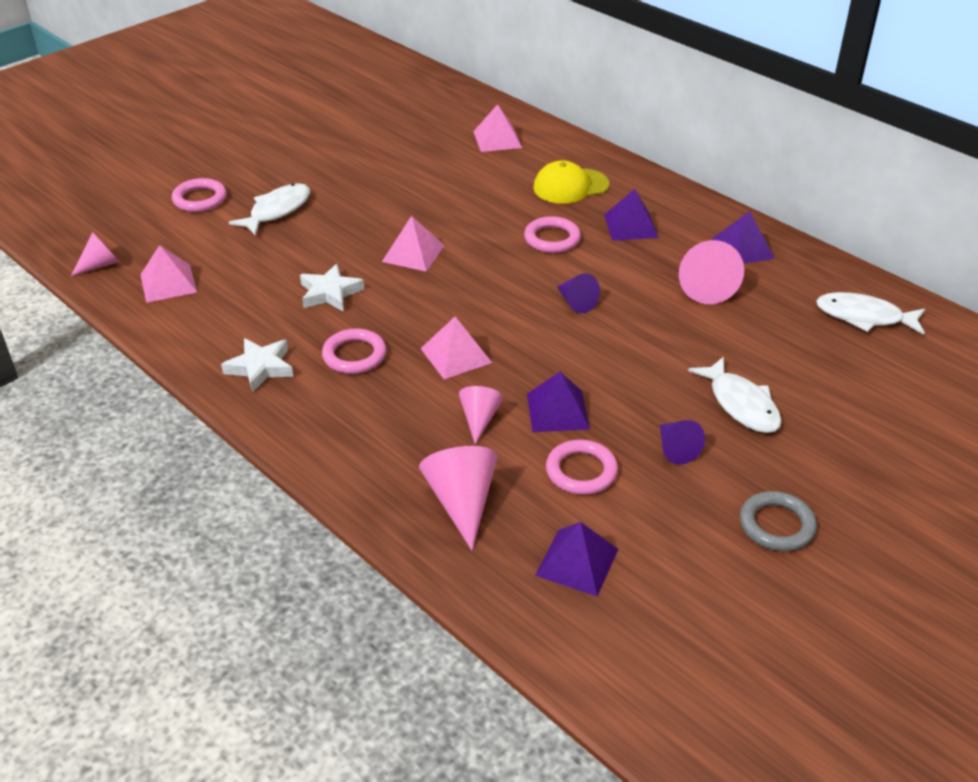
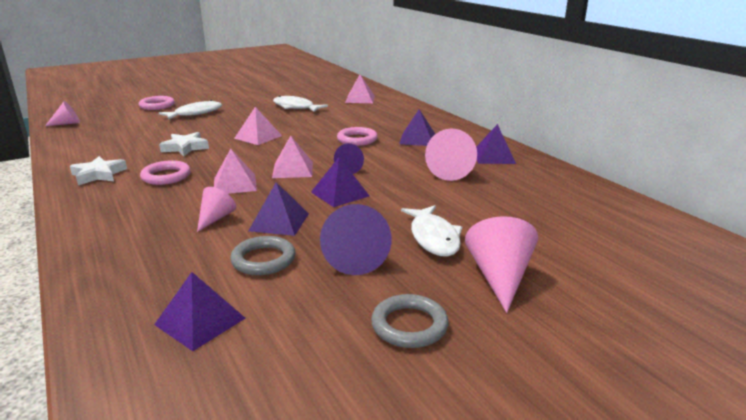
camera: 15 degrees right, 15 degrees down
pink pyramid [140,245,197,303] -> pink pyramid moved to [272,136,313,178]
pink cone [419,446,498,550] -> pink cone moved to [465,216,538,313]
yellow cap [533,160,609,204] -> none
pink ring [546,440,618,495] -> grey ring [230,236,296,275]
purple cone [660,420,705,465] -> purple cone [320,204,392,275], size x1.63
white fish [816,292,925,335] -> white fish moved to [273,96,328,112]
none -> purple pyramid [311,157,369,207]

